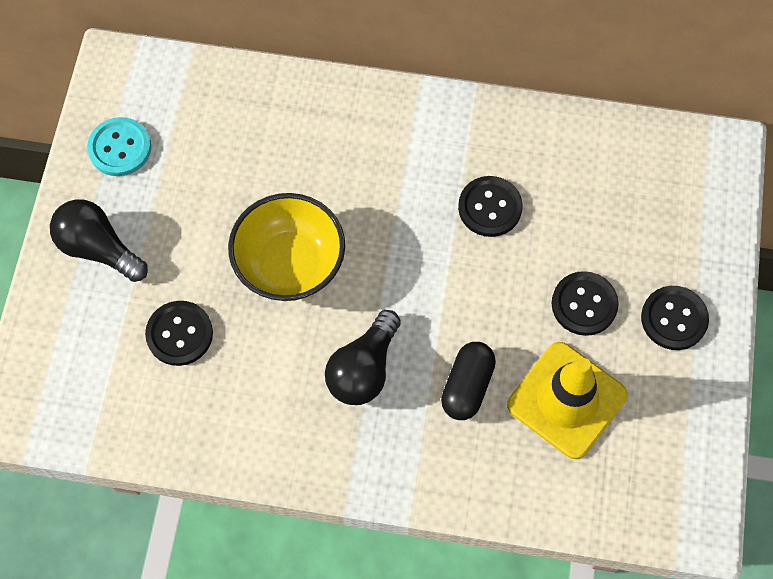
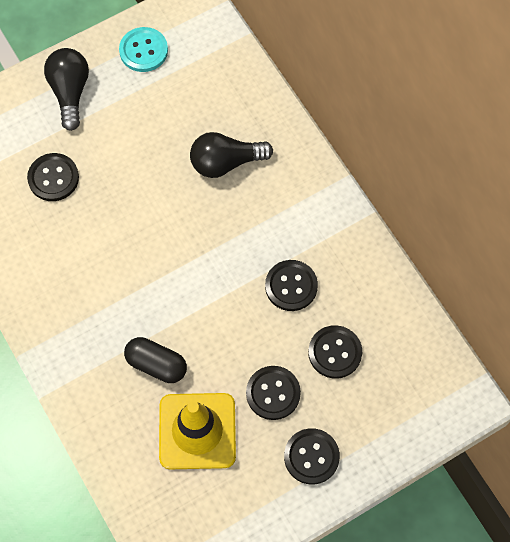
camera: 50 degrees right, 0 degrees up
yellow bowl [228,193,345,301] -> none
black light bulb [325,310,401,405] -> black light bulb moved to [190,132,273,178]
black capsule [441,342,496,420] -> black capsule turned 45 degrees clockwise [124,337,187,383]
none -> black button [308,325,362,379]

